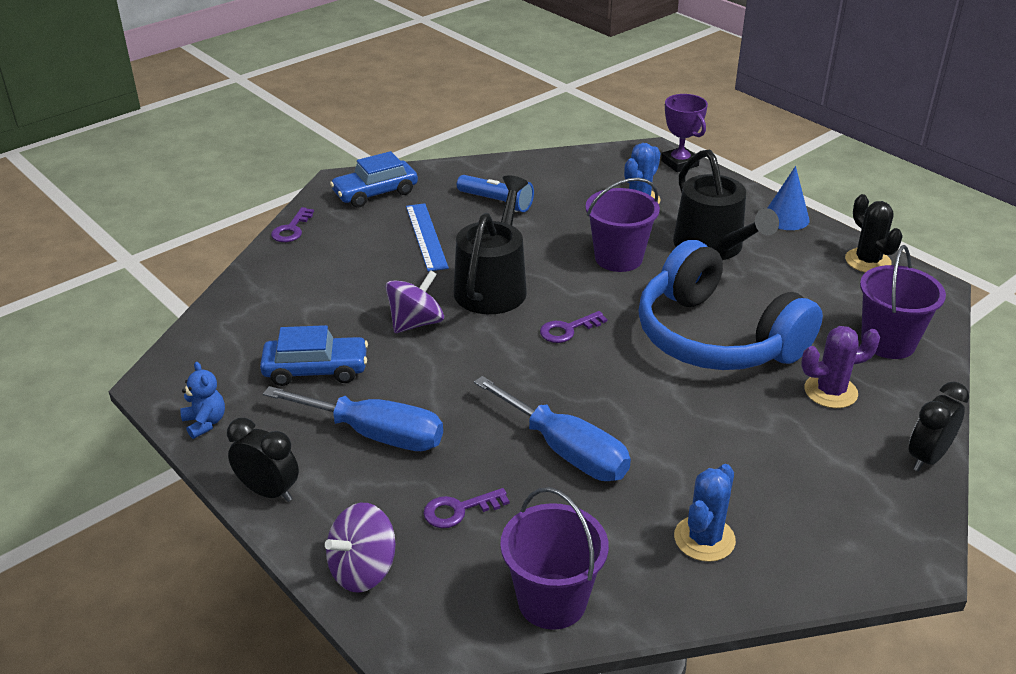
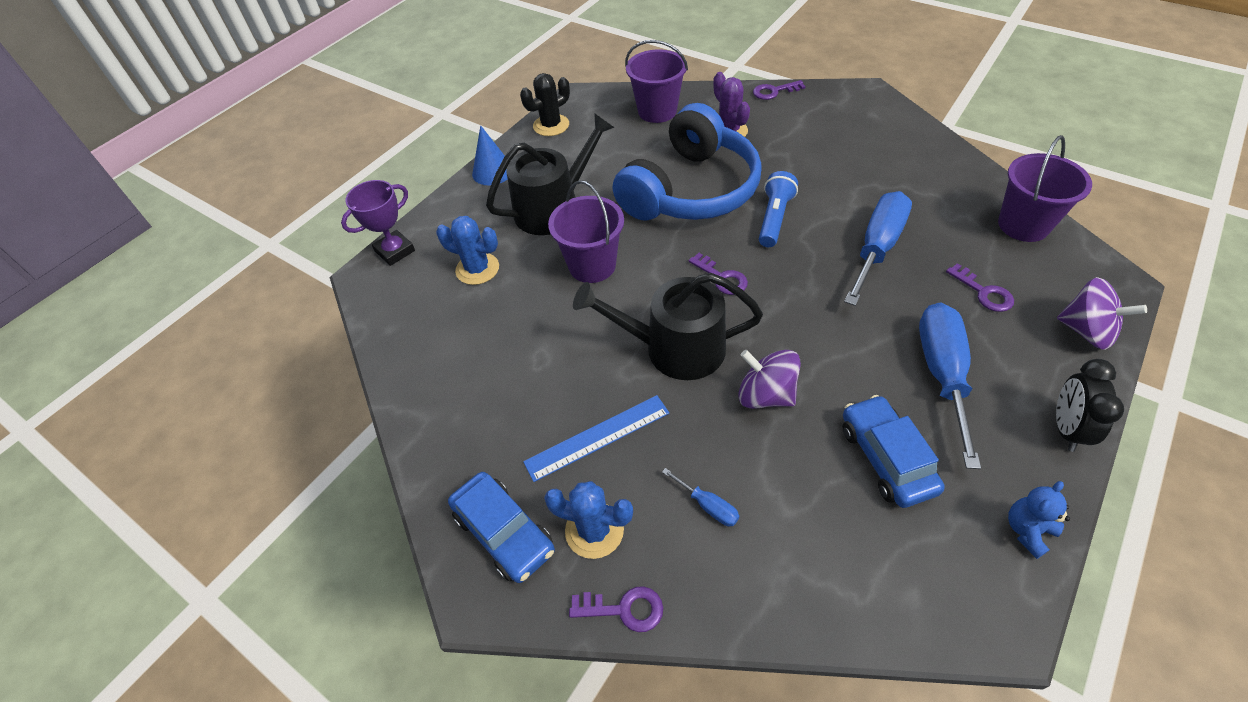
camera: 100 degrees left, 15 degrees up
blue flashlight [457,175,534,212] -> blue flashlight moved to [759,171,798,247]
blue cactus [674,464,736,562] -> blue cactus moved to [544,481,633,559]
black clock [909,382,969,471] -> purple key [753,80,806,100]
none -> blue screwdriver [662,468,739,526]

